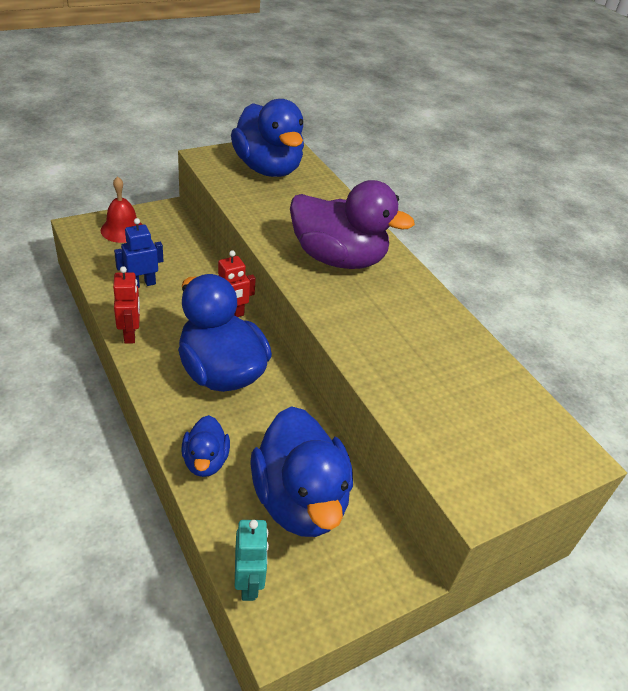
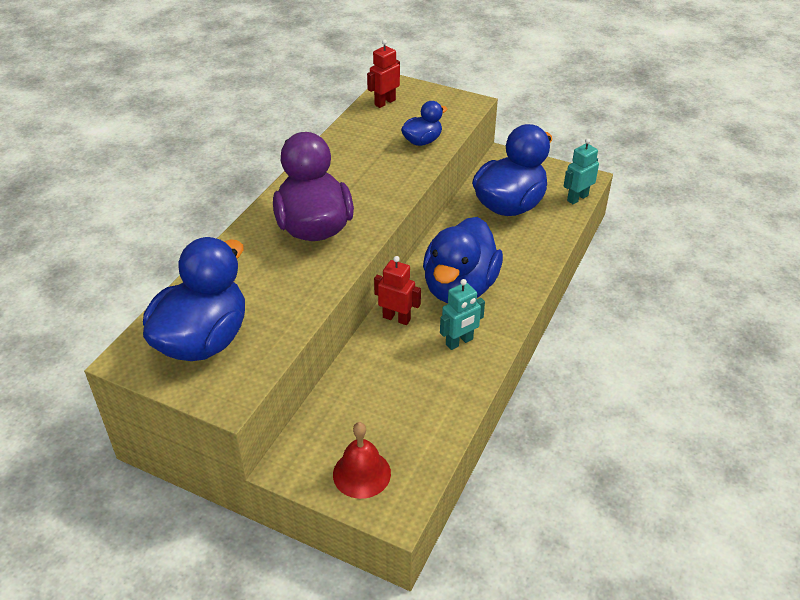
camera: 120 degrees left, 0 degrees up
red robot [113,266,140,344] -> red robot moved to [367,39,400,108]
blue robot [114,218,163,288] -> none
blue duck [181,415,230,477] -> blue duck moved to [401,101,447,146]
none -> turquoise robot [440,279,485,350]

